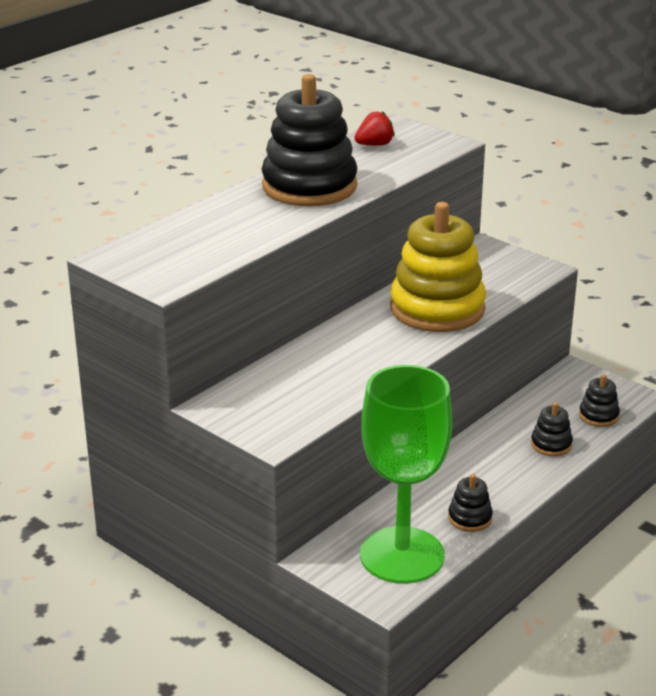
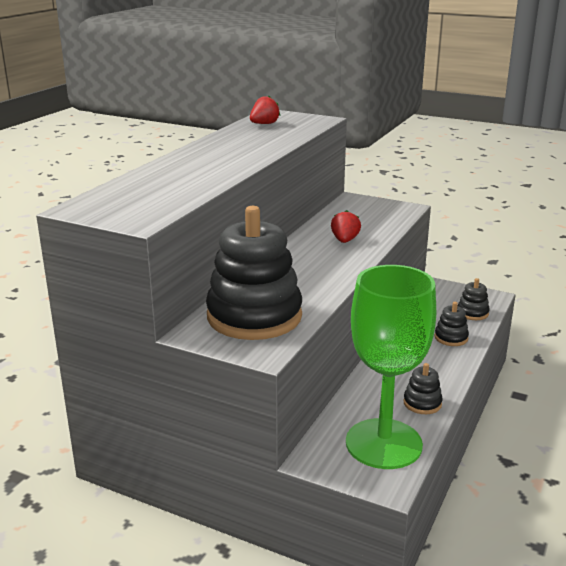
camera: 15 degrees left, 5 degrees down
black stacking toy [262,74,357,206] -> black stacking toy moved to [206,206,302,340]
yellow stacking toy [390,202,486,332] -> red strawberry [331,210,361,243]

